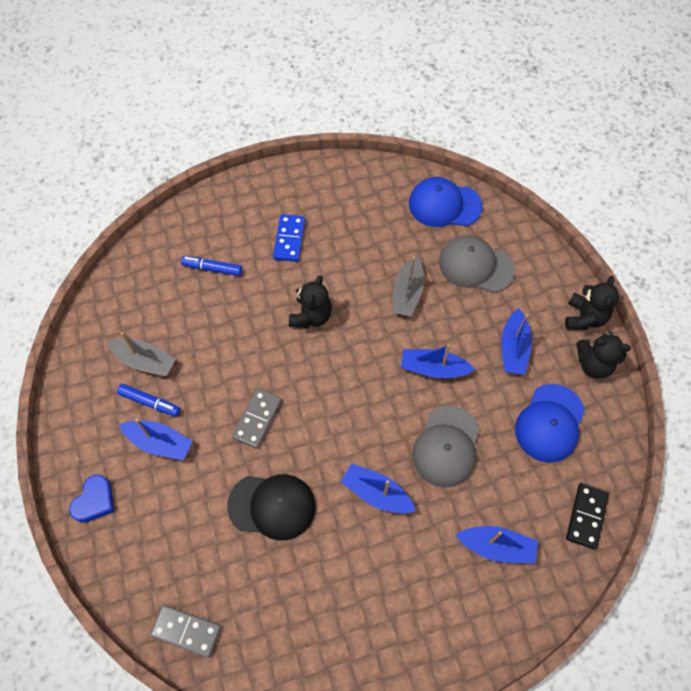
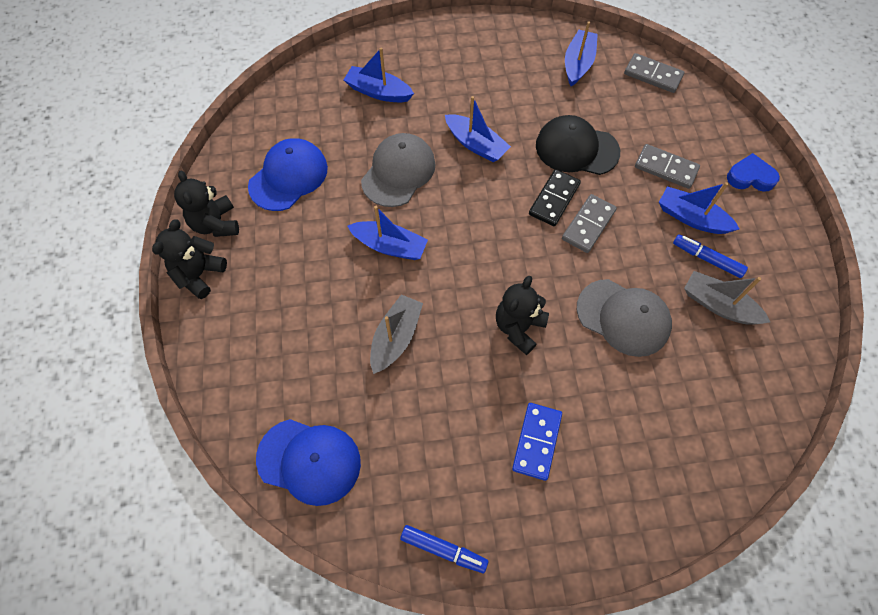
camera: 170 degrees left, 0 degrees up
blue heart [69,475,114,523] -> blue heart turned 60 degrees clockwise [727,153,780,192]
blue marker [181,256,242,276] -> blue marker moved to [400,525,488,573]
grey cap [439,235,515,293] -> grey cap moved to [577,279,672,357]
blue boat [501,308,532,375] -> blue boat moved to [565,22,598,86]
black domino [566,483,609,550] -> black domino moved to [529,169,581,226]
black teddy bear [576,331,631,379] -> black teddy bear turned 135 degrees counterclockwise [174,171,239,237]
none -> grey domino [635,144,700,189]

